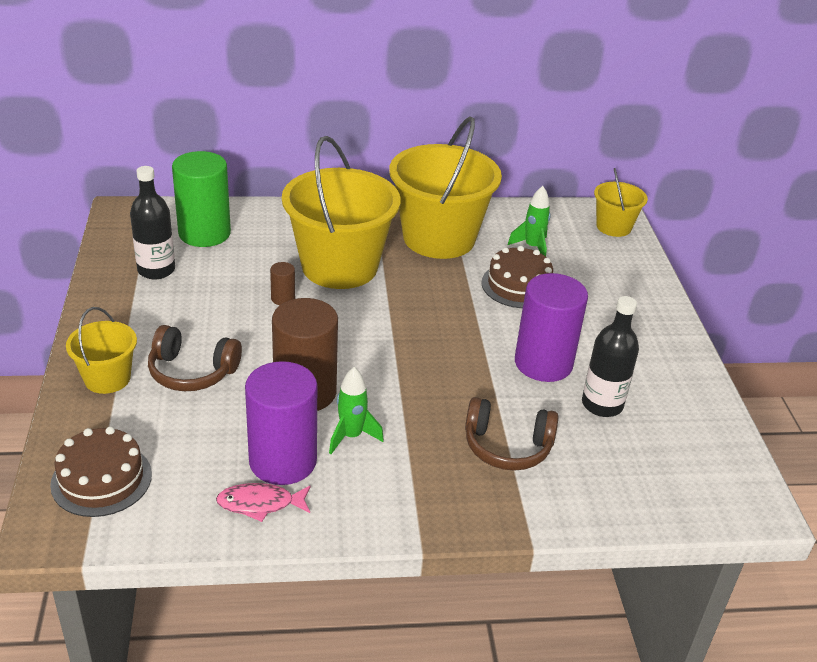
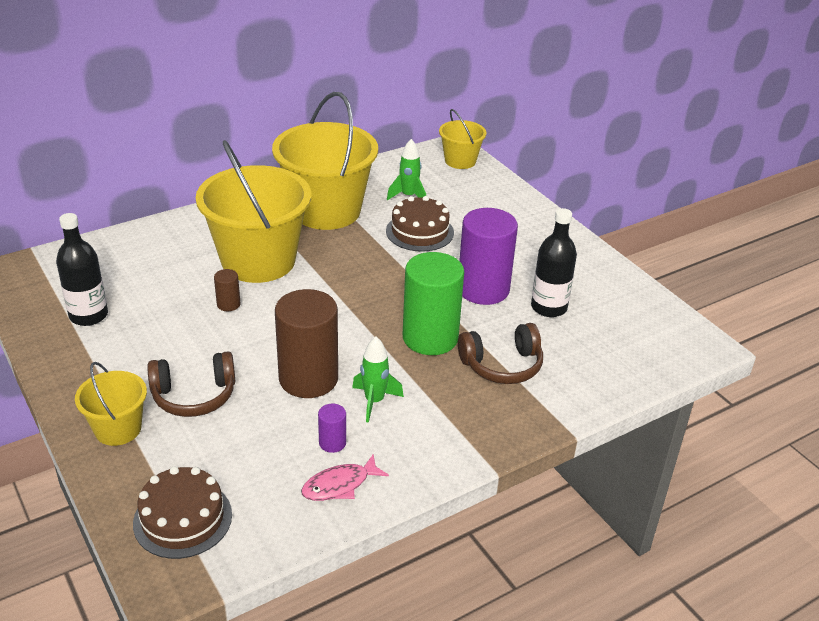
camera: 25 degrees left, 0 degrees up
green cylinder [172,151,231,247] -> green cylinder moved to [402,252,464,355]
purple cylinder [245,361,317,485] -> purple cylinder [318,404,346,453], size x0.43

